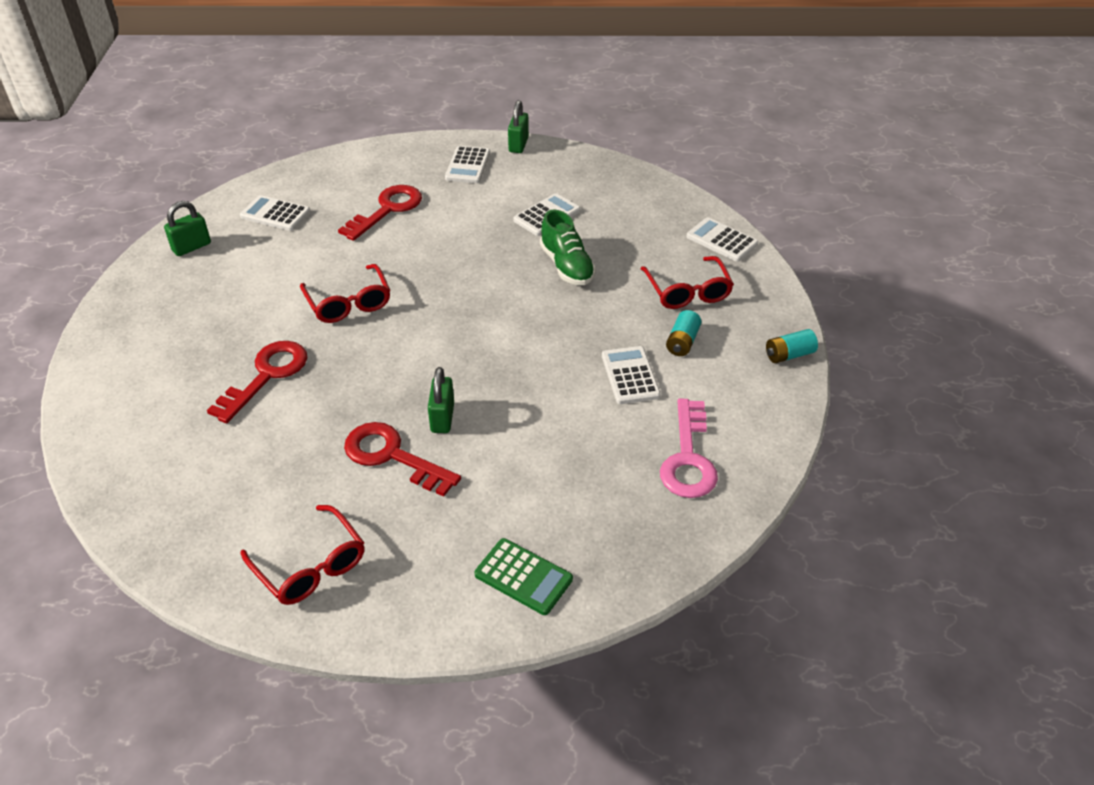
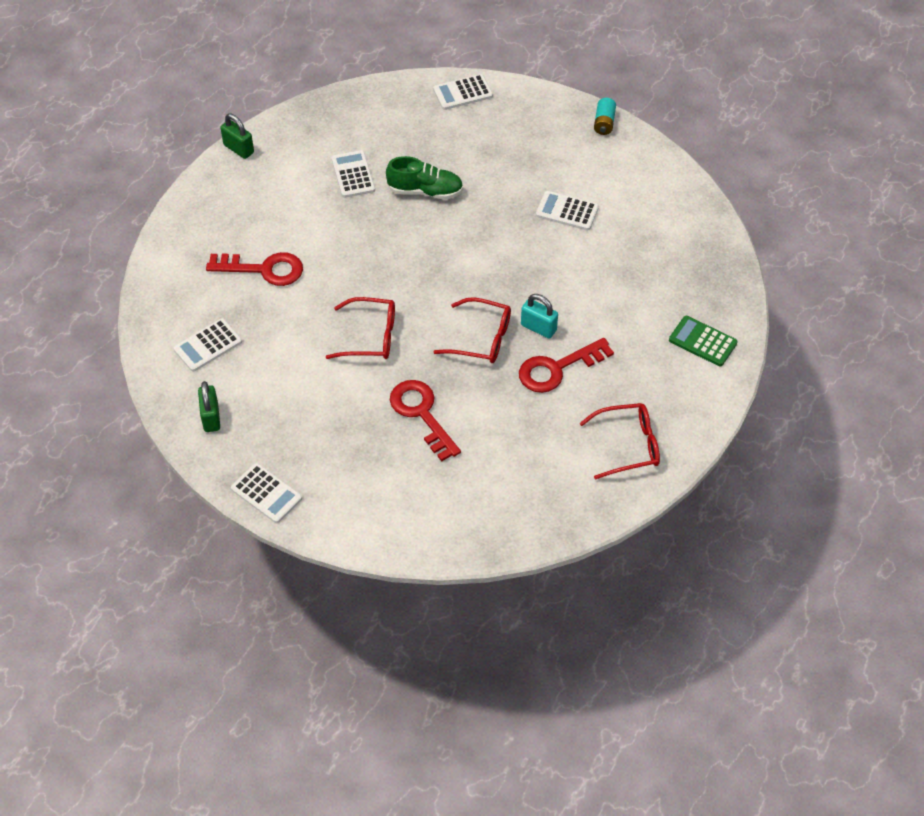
camera: 60 degrees left, 10 degrees up
red key [338,185,422,241] -> red key turned 120 degrees clockwise [206,252,303,286]
green padlock [428,367,454,433] -> turquoise padlock [521,294,558,338]
white calculator [445,146,490,183] -> white calculator moved to [231,463,302,523]
green calculator [474,538,573,615] -> green calculator turned 120 degrees counterclockwise [669,316,738,366]
red glasses [640,256,734,309] -> red glasses moved to [434,297,511,363]
pink key [660,399,718,498] -> none
turquoise battery [666,310,701,356] -> none

